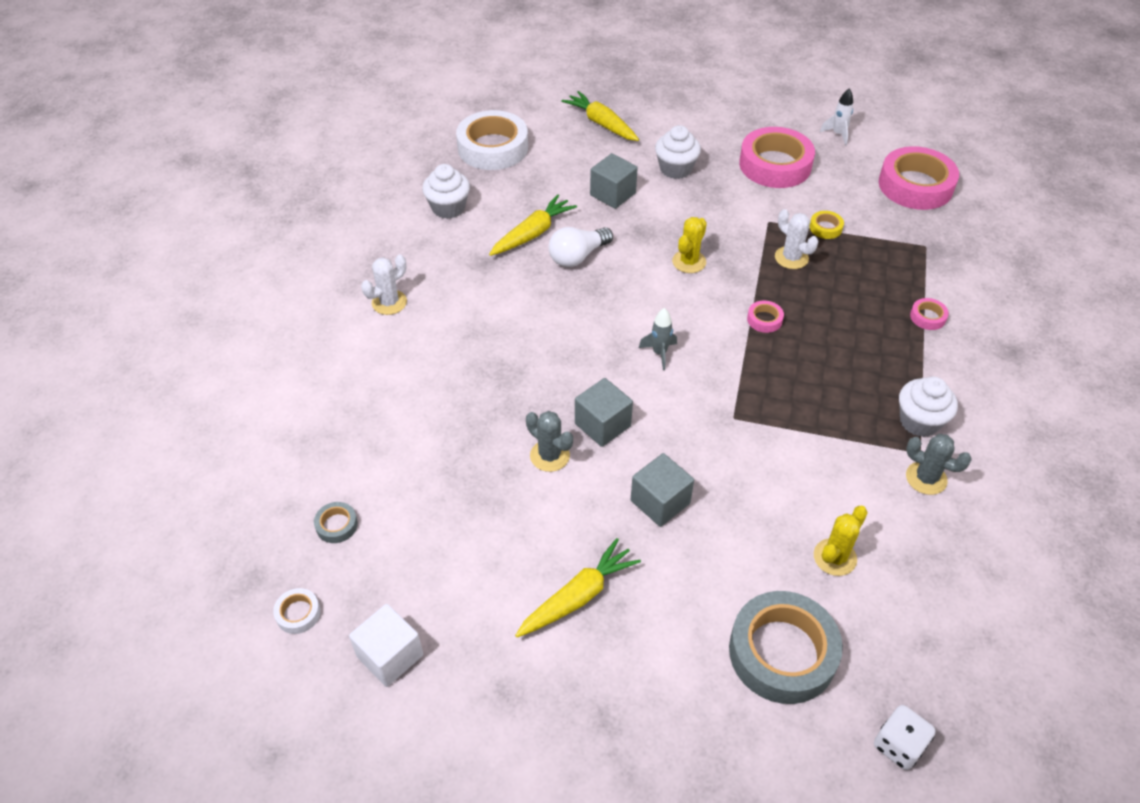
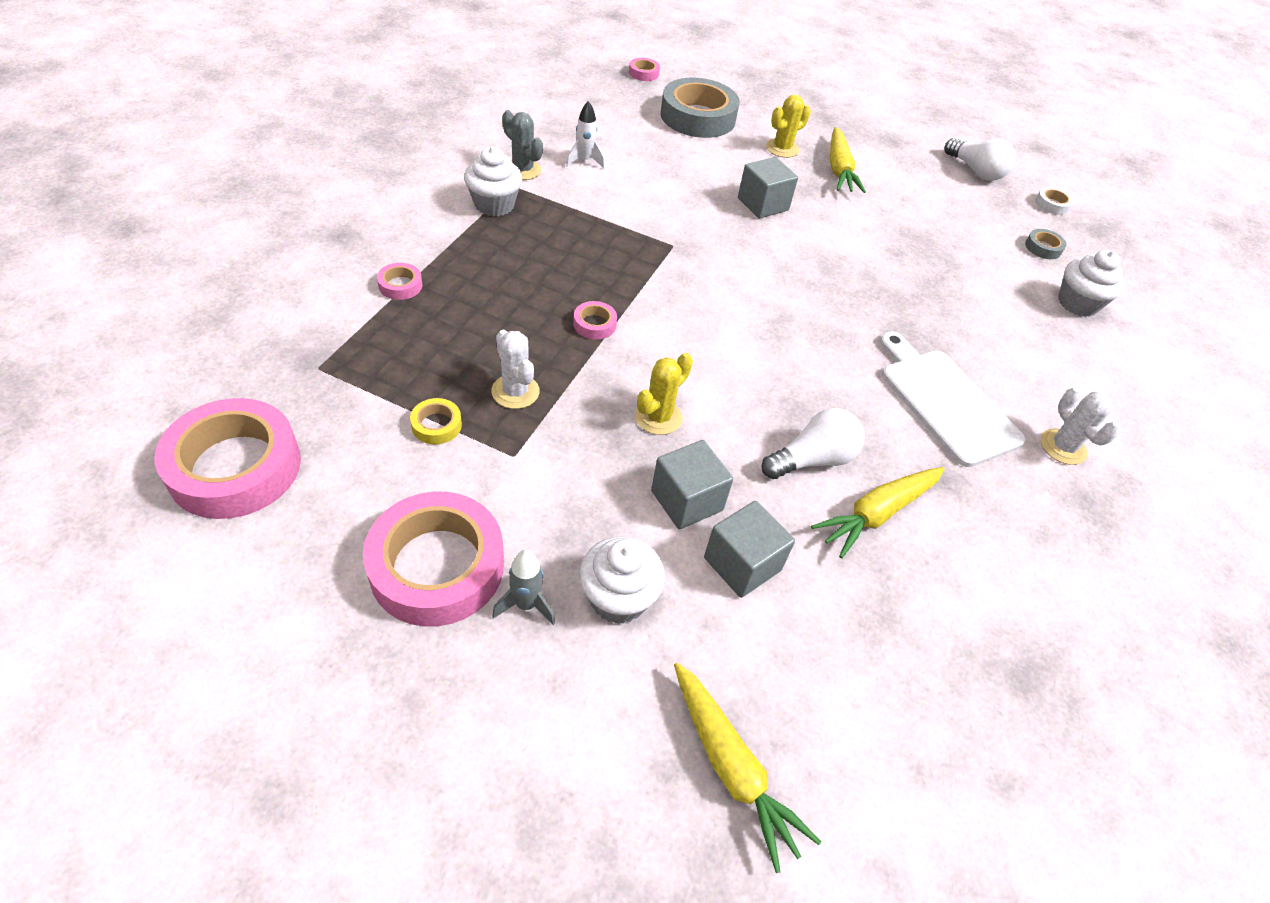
camera: 175 degrees left, 0 degrees up
white cube [349,604,423,687] -> white light bulb [945,138,1016,181]
white cactus [361,255,407,315] -> white cactus turned 75 degrees counterclockwise [1041,388,1120,465]
white cupcake [422,164,470,219] -> white cupcake moved to [1058,250,1125,317]
white tape [456,110,528,170] -> none
yellow carrot [515,538,641,637] -> yellow carrot turned 60 degrees counterclockwise [830,127,866,193]
grey cactus [526,411,573,472] -> none
grey cube [575,378,633,447] -> grey cube moved to [651,440,733,530]
grey rocket [639,308,677,370] -> grey rocket moved to [492,550,555,625]
yellow cactus [814,506,868,576] -> yellow cactus moved to [766,95,811,158]
white rocket [820,88,853,145] -> white rocket moved to [566,101,605,168]
white dice [874,705,936,770] -> pink tape [629,58,660,81]
none -> white cutting board [880,331,1026,467]

